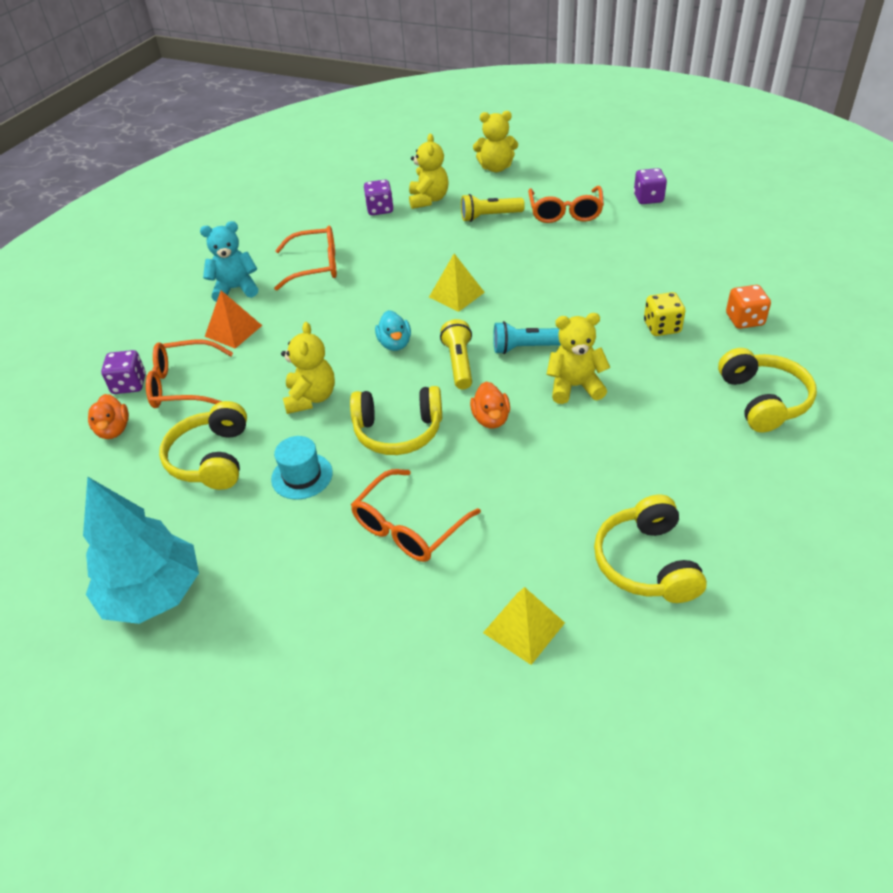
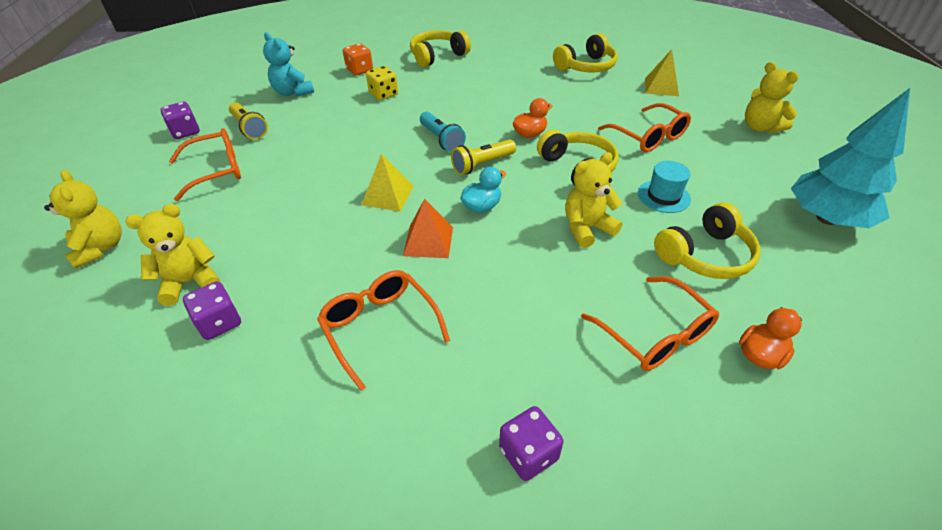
camera: 120 degrees left, 0 degrees up
purple dice [101,350,146,394] -> purple dice moved to [499,406,564,481]
turquoise teddy bear [200,221,258,302] -> turquoise teddy bear moved to [263,32,314,97]
orange pyramid [205,290,262,349] -> orange pyramid moved to [403,199,453,258]
orange glasses [351,469,481,562] -> orange glasses turned 45 degrees clockwise [598,103,691,152]
yellow flashlight [461,194,525,222] -> yellow flashlight moved to [229,102,268,139]
yellow teddy bear [546,313,611,404] -> yellow teddy bear moved to [745,62,799,133]

